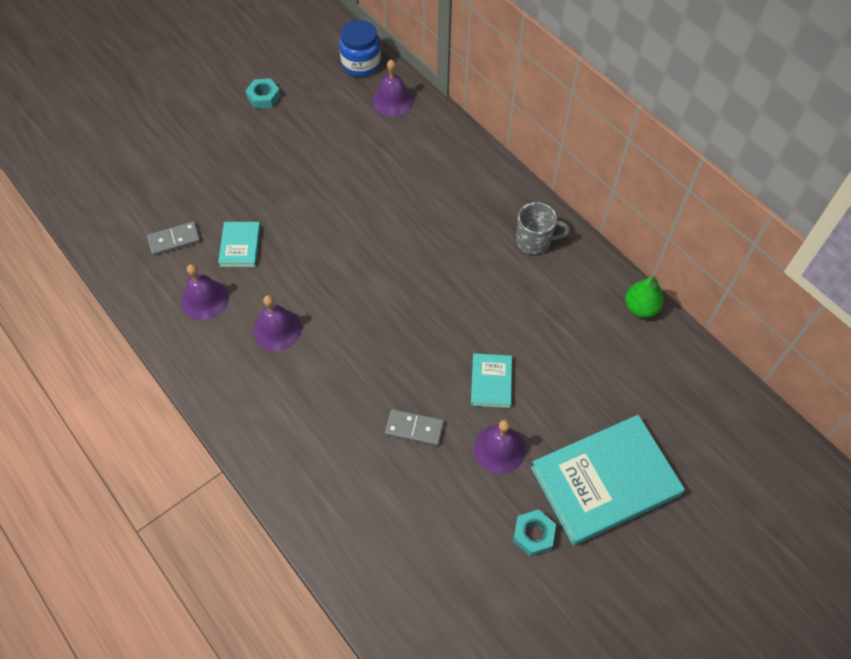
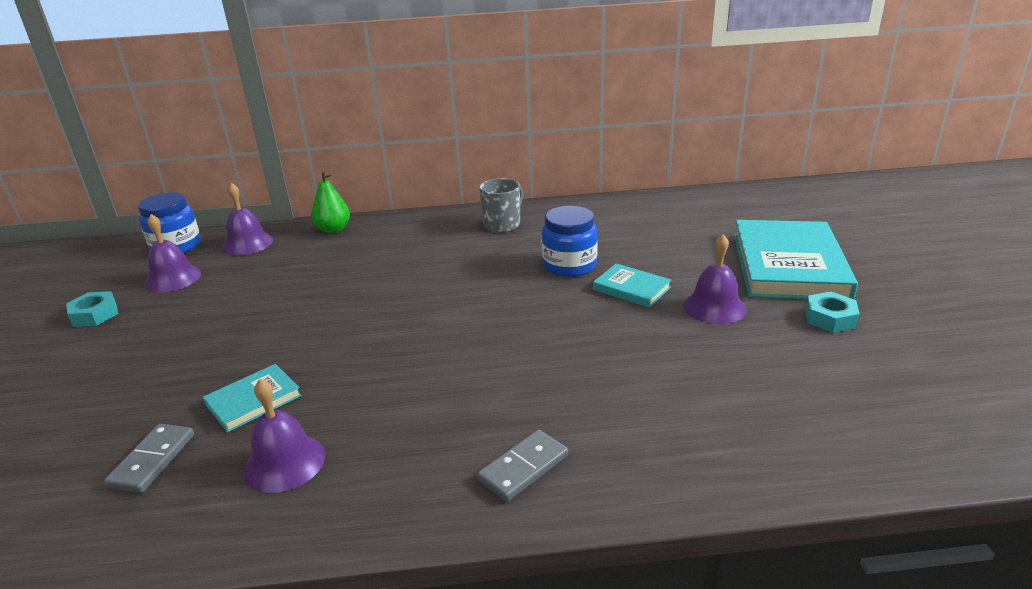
camera: 55 degrees left, 30 degrees down
turquoise book [218,222,261,267] -> turquoise book turned 75 degrees counterclockwise [203,364,302,432]
purple bell [253,295,302,351] -> purple bell moved to [144,214,201,293]
grey domino [385,409,444,446] -> grey domino moved to [477,430,568,502]
green pear [625,276,664,318] -> green pear moved to [311,171,350,233]
none -> blue jar [542,206,598,277]

